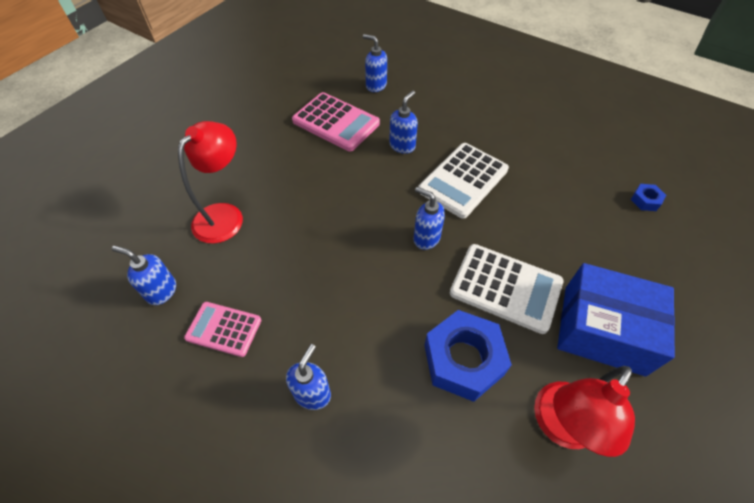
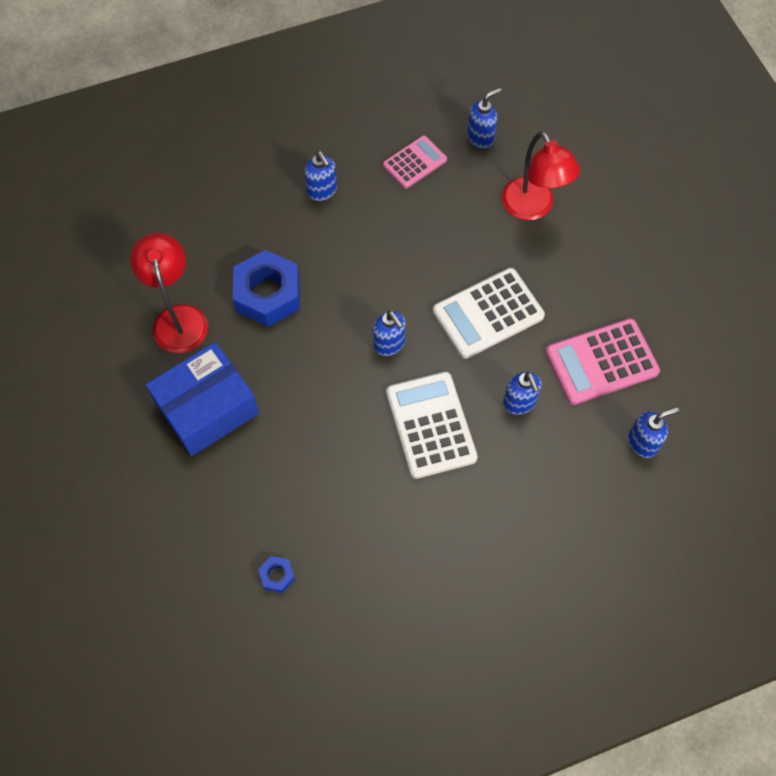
camera: 125 degrees right, 10 degrees up
blue soap dispenser [413,187,445,250] -> blue soap dispenser turned 75 degrees clockwise [373,311,406,356]
white calculator [450,244,564,334] -> white calculator moved to [433,268,545,359]

